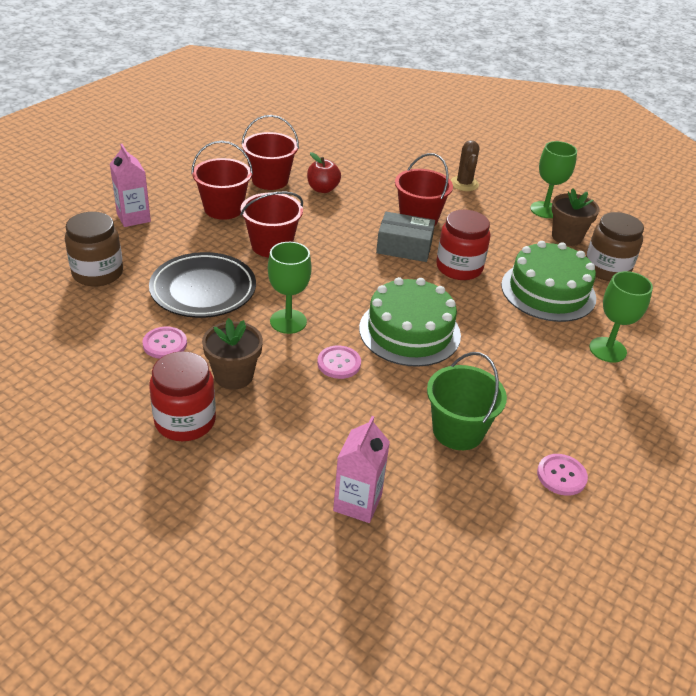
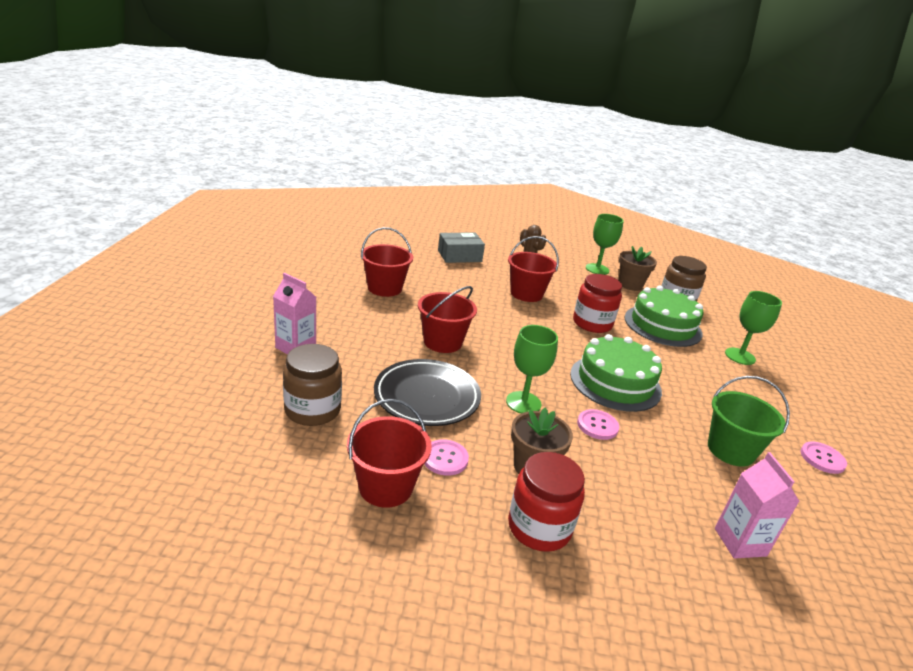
camera: 30 degrees left, 10 degrees down
red bucket [191,141,253,220] -> red bucket moved to [347,399,432,508]
red apple [307,152,341,193] -> none
grey box [376,212,435,262] -> grey box moved to [438,233,485,263]

